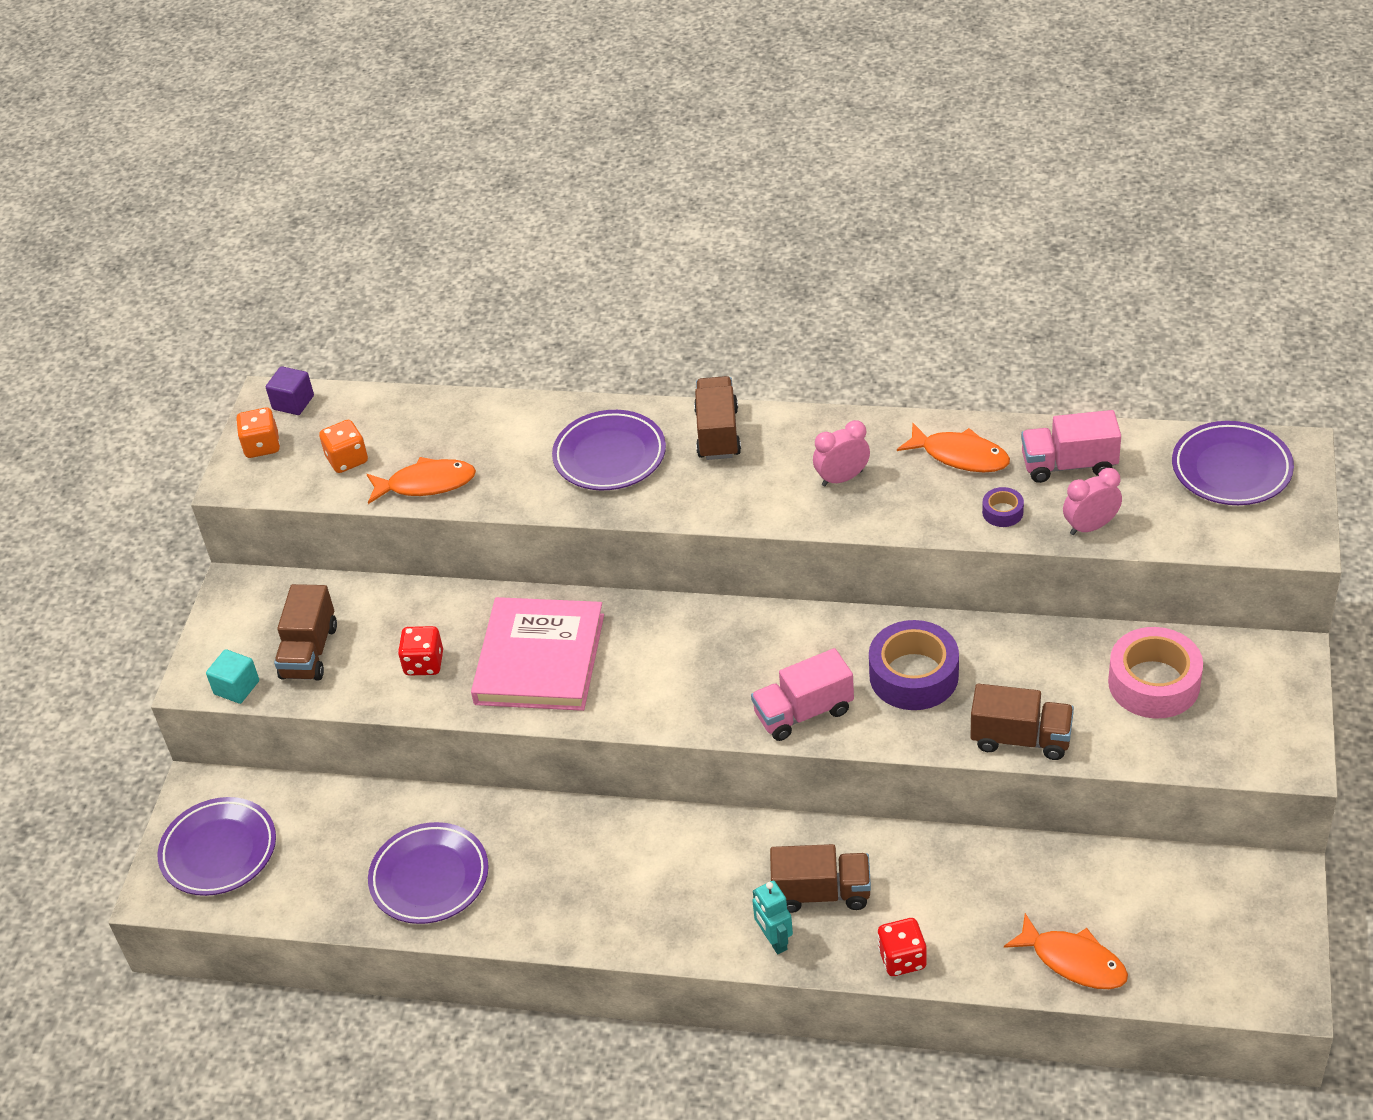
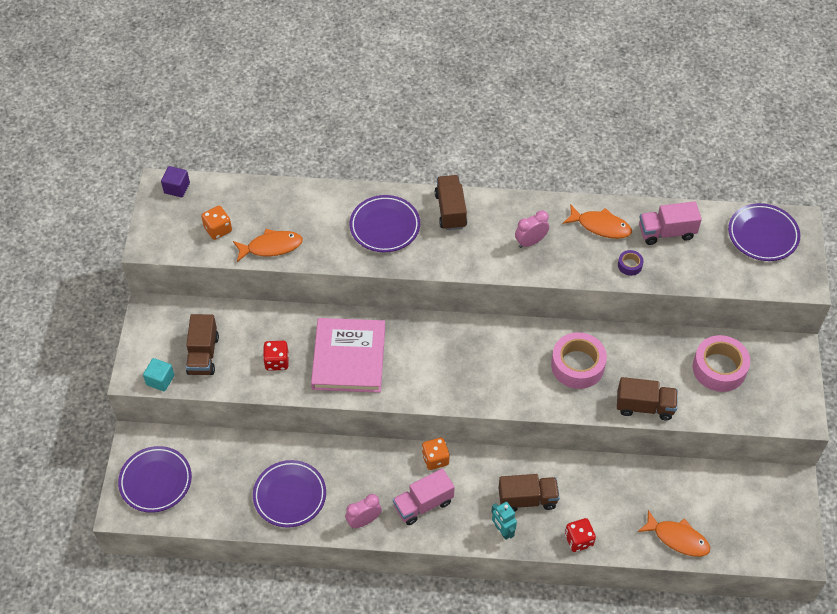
camera: 10 degrees left, 10 degrees up
orange dice [236,408,280,458] -> orange dice moved to [422,438,449,470]
pink truck [751,648,854,741] -> pink truck moved to [393,468,455,525]
purple tape [869,620,959,710] -> pink tape [551,332,607,389]
pink clock [1063,468,1122,535] -> pink clock moved to [345,494,382,528]

